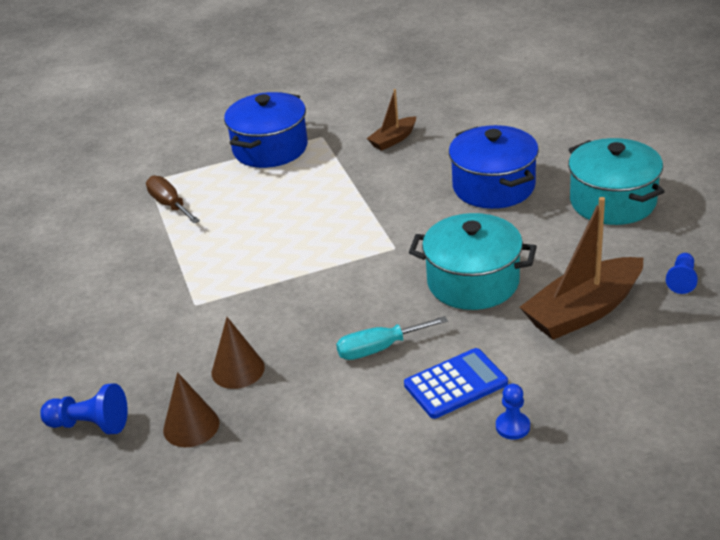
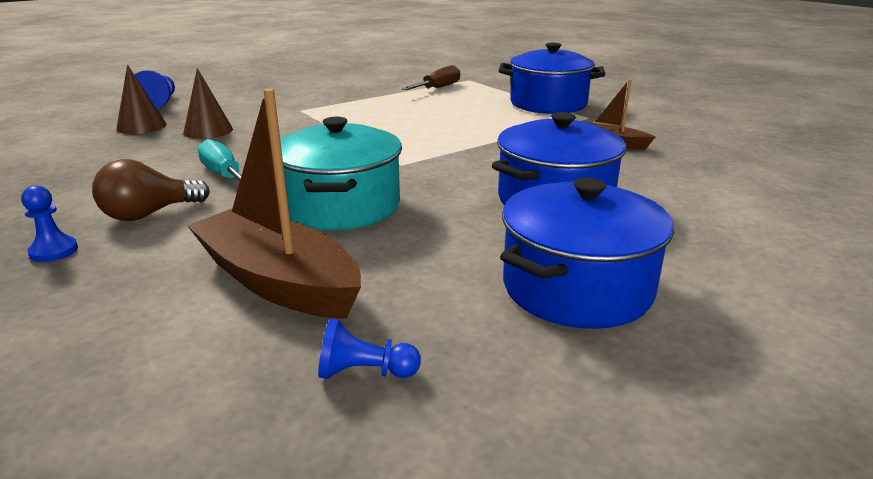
camera: 70 degrees right, 10 degrees down
blue calculator [404,348,508,419] -> brown light bulb [92,159,210,221]
turquoise pot [568,138,665,225] -> blue pot [500,178,674,329]

